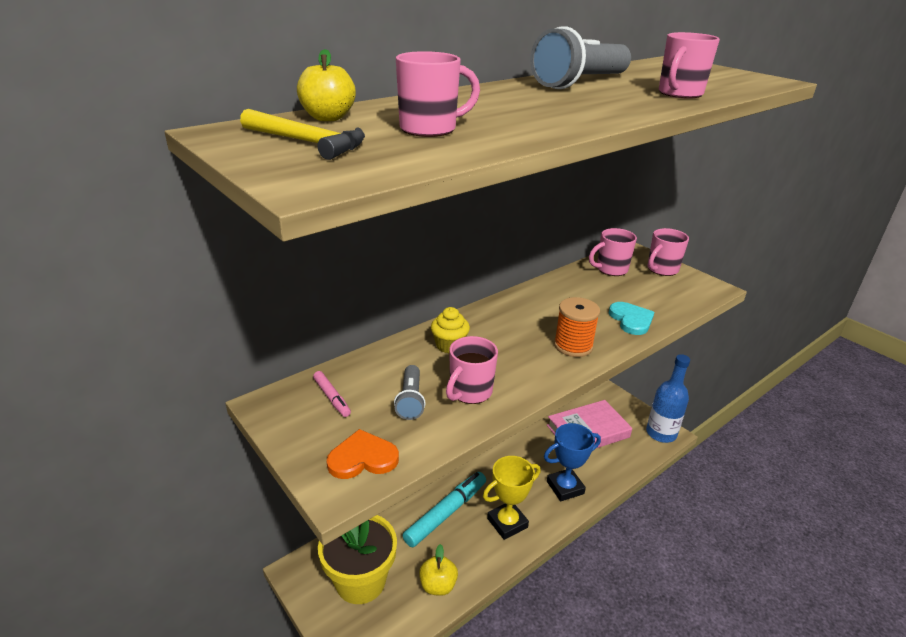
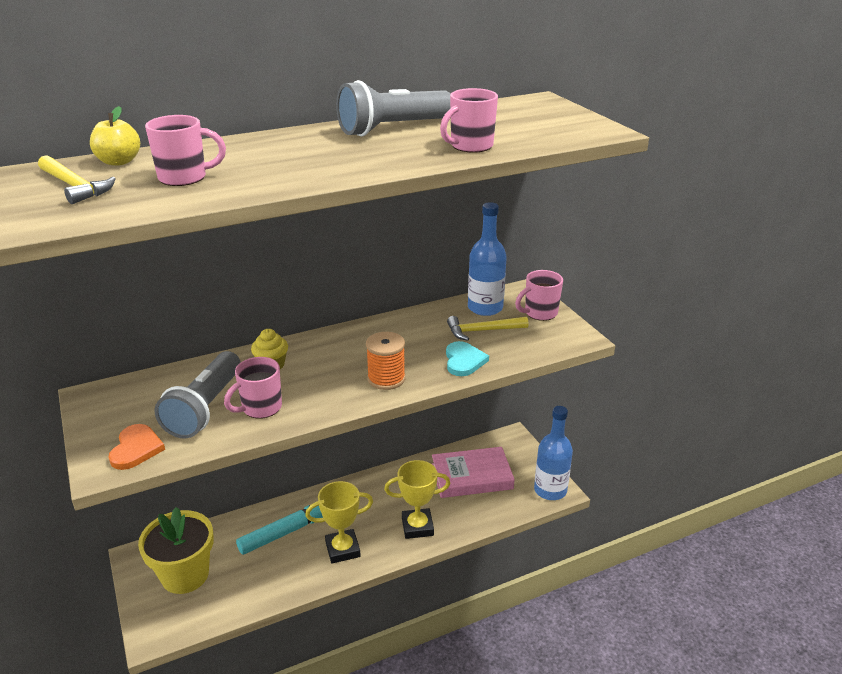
camera: 15 degrees right, 0 degrees up
pink marker [313,371,351,417] -> none
orange heart [326,429,399,479] -> orange heart turned 90 degrees clockwise [108,424,165,470]
grey flashlight [394,365,426,420] -> grey flashlight [155,351,241,439], size x1.87
yellow apple [419,544,458,596] -> none
blue trophy [544,423,601,501] -> yellow trophy [384,460,450,539]
pink mug [589,228,637,276] -> blue bottle [468,202,507,316]
none -> yellow hammer [447,316,528,341]

